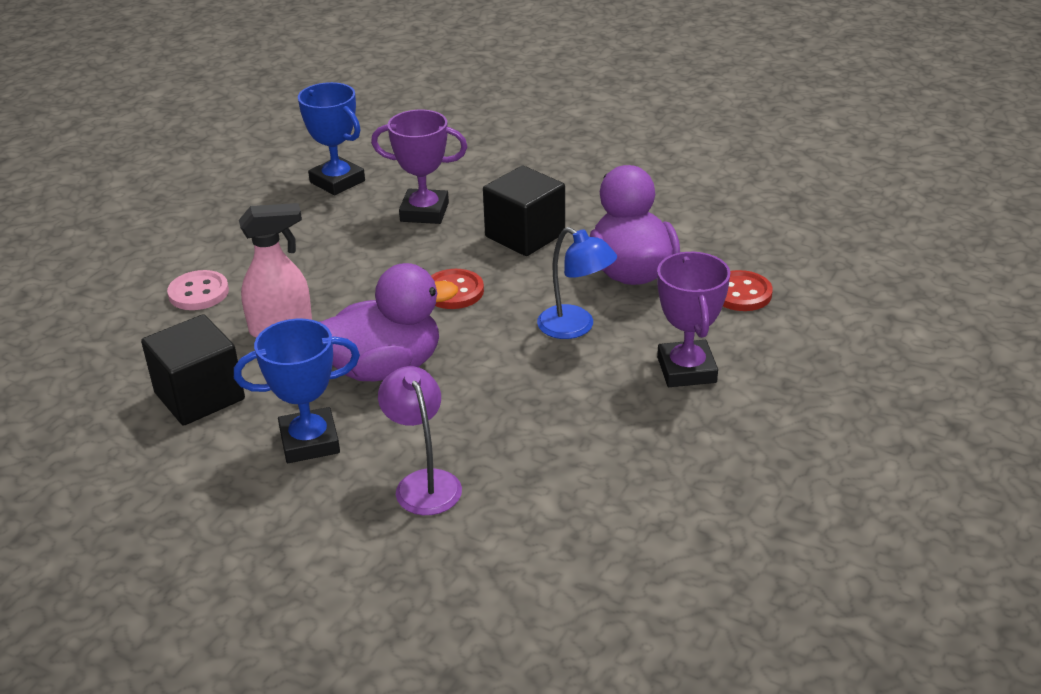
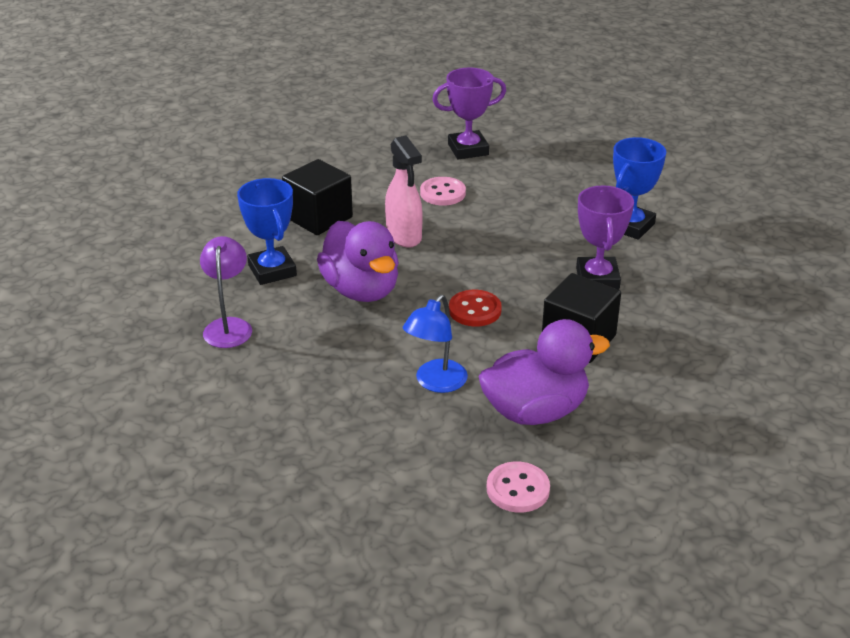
camera: 80 degrees right, 0 degrees up
purple lamp [378,366,462,515] -> purple lamp turned 60 degrees counterclockwise [200,236,252,348]
purple trophy [657,252,731,387] -> purple trophy moved to [432,68,506,159]
red button [723,270,773,311] -> pink button [487,462,550,513]

